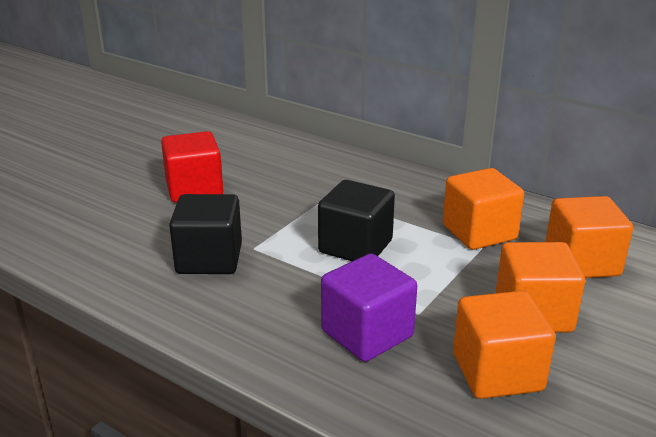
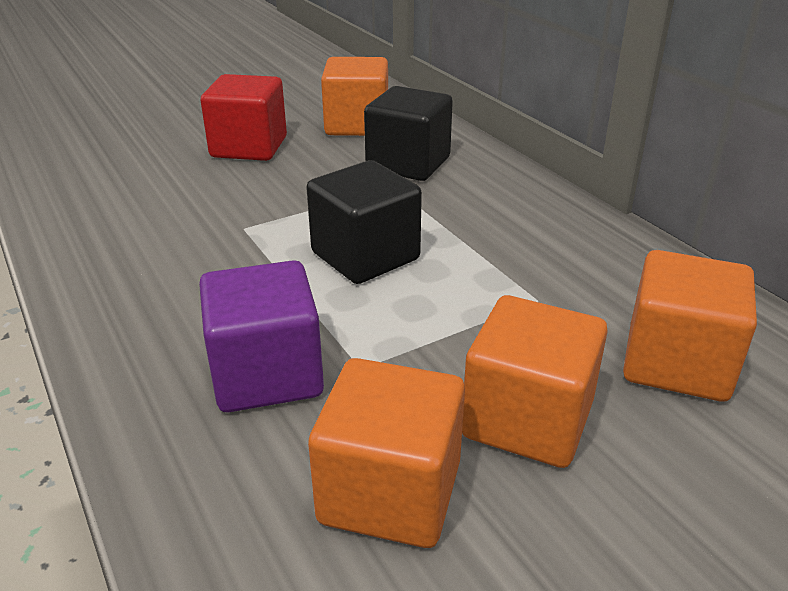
camera: 25 degrees right, 5 degrees up
black cube [169,194,242,274] -> black cube moved to [364,86,453,181]
orange cube [443,168,524,250] -> orange cube moved to [321,57,388,136]

